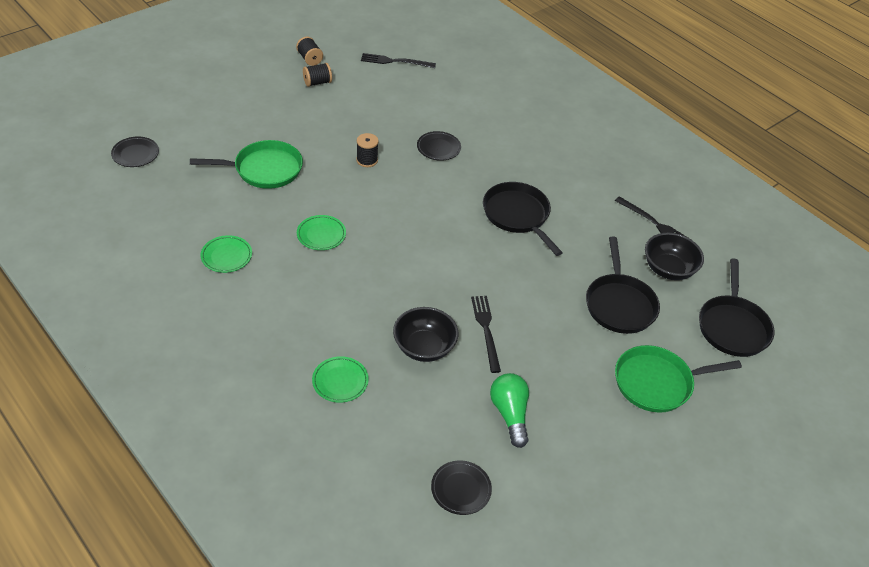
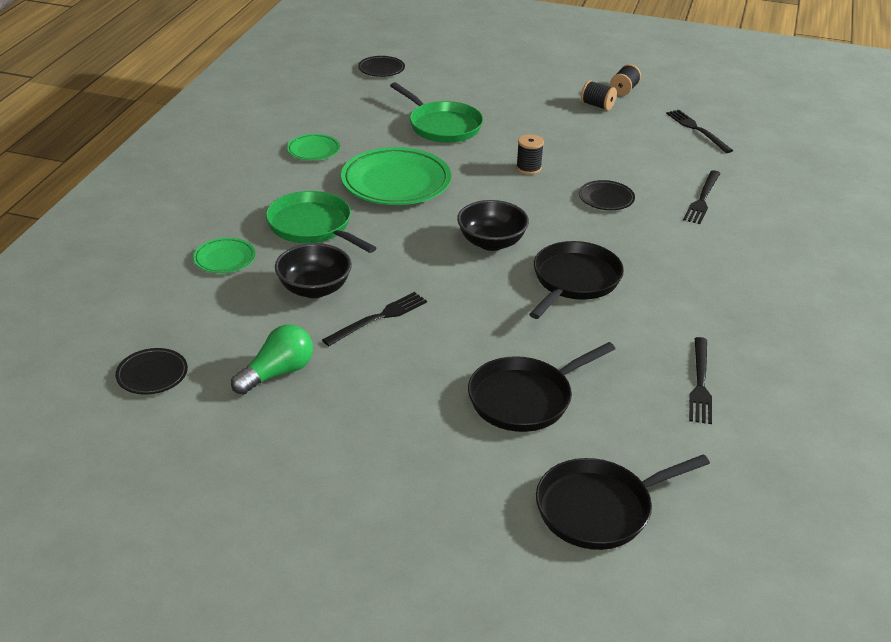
camera: 60 degrees right, 10 degrees down
green plate [297,215,346,250] -> green plate [341,147,451,205], size x1.99
green pan [615,345,742,413] -> green pan moved to [266,191,376,253]
black bowl [645,233,704,280] -> black bowl moved to [457,200,529,251]
none -> black fork [683,170,721,224]

